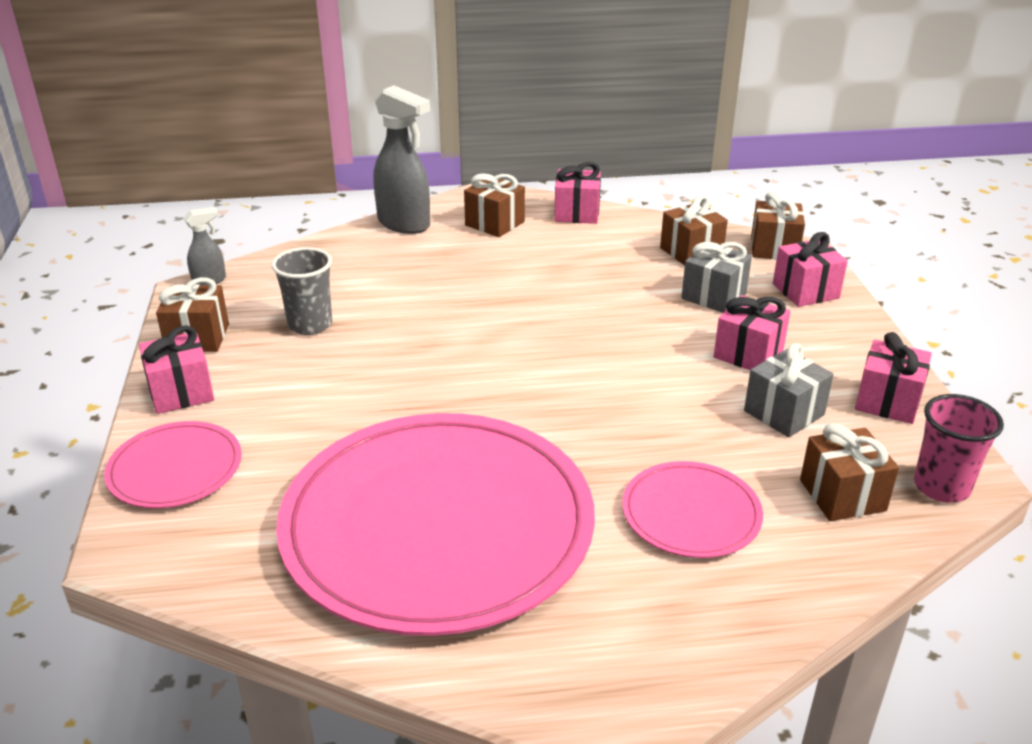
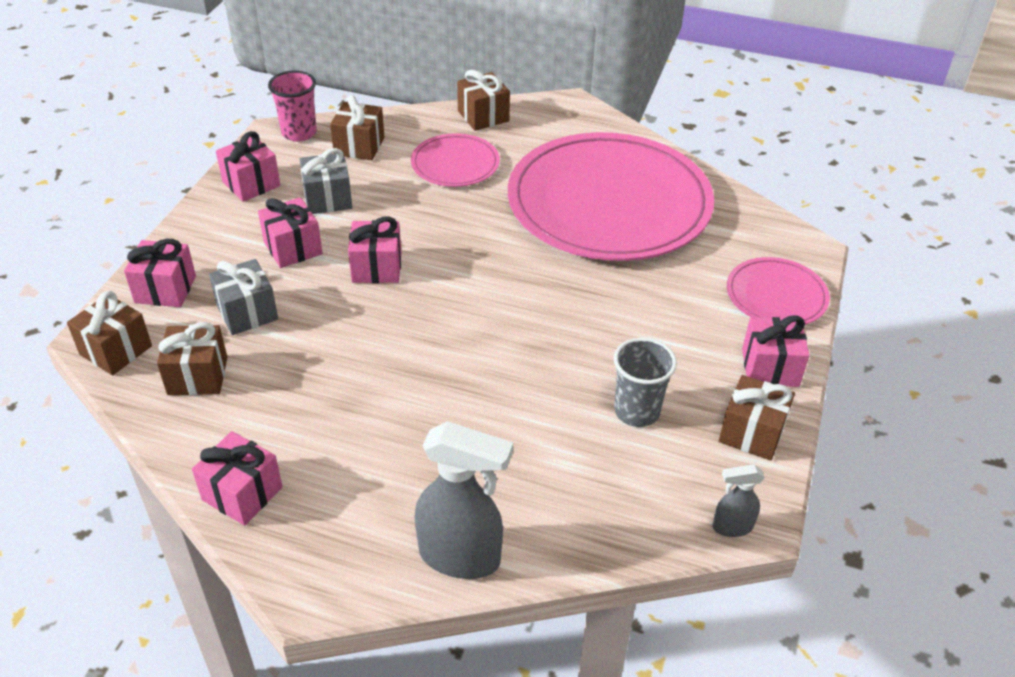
camera: 155 degrees left, 10 degrees up
grey spray bottle [373,85,430,234] -> grey spray bottle turned 135 degrees clockwise [415,421,513,579]
brown gift [464,174,525,237] -> brown gift moved to [457,70,510,131]
none -> pink gift [348,217,401,283]

